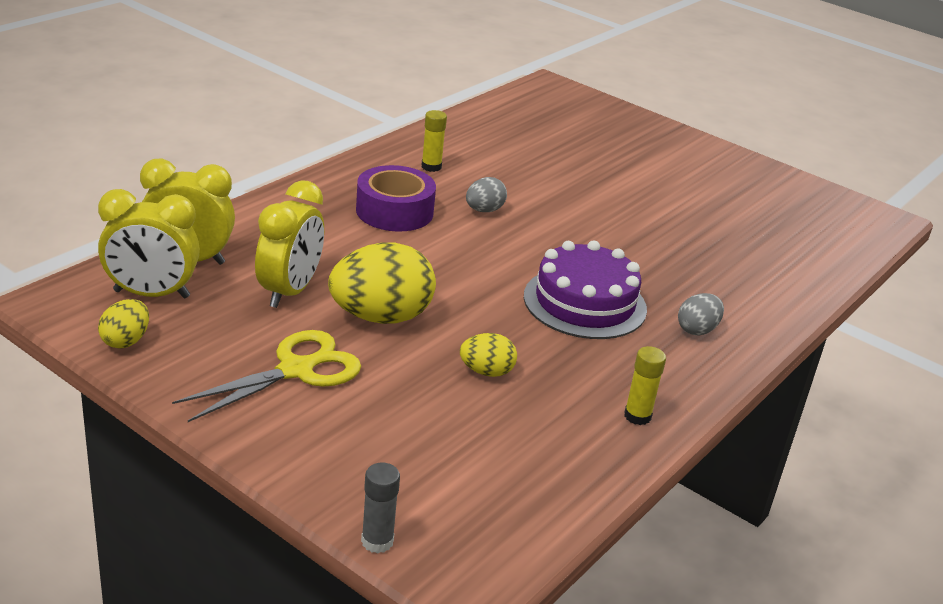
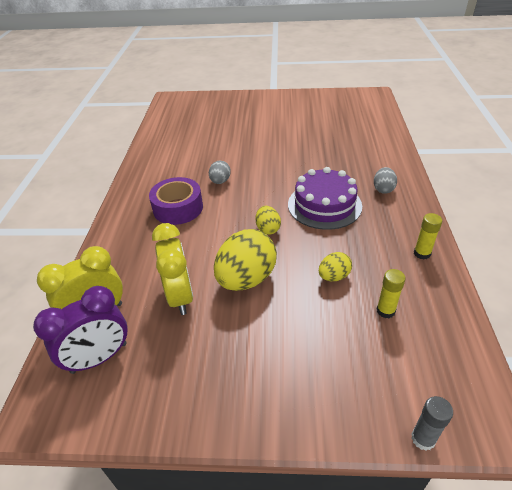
camera: 30 degrees left, 10 degrees up
yellow clock [98,189,200,299] -> purple clock [33,286,128,374]
yellow egg [98,299,149,349] -> yellow egg moved to [256,206,281,235]
yellow scissors [172,330,361,422] -> none
yellow glue stick [421,110,447,172] -> yellow glue stick moved to [377,269,406,318]

